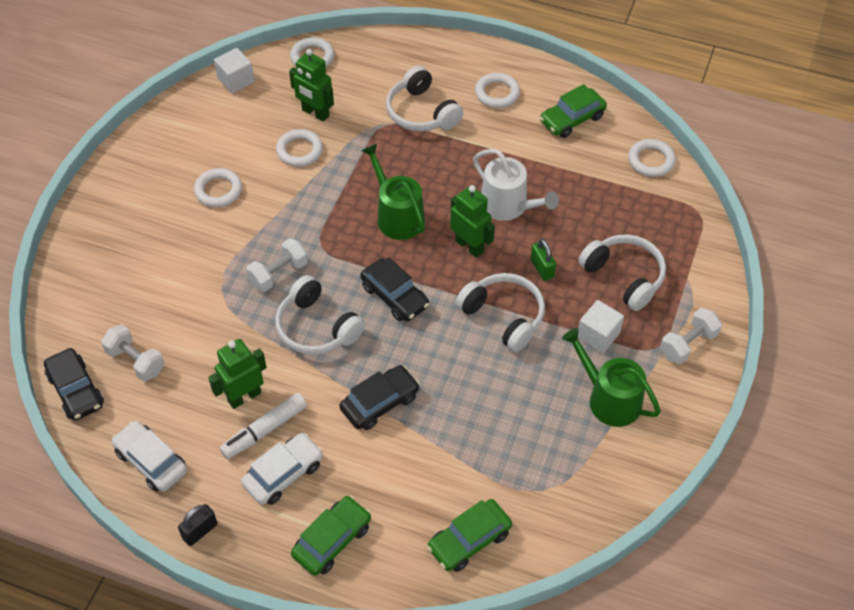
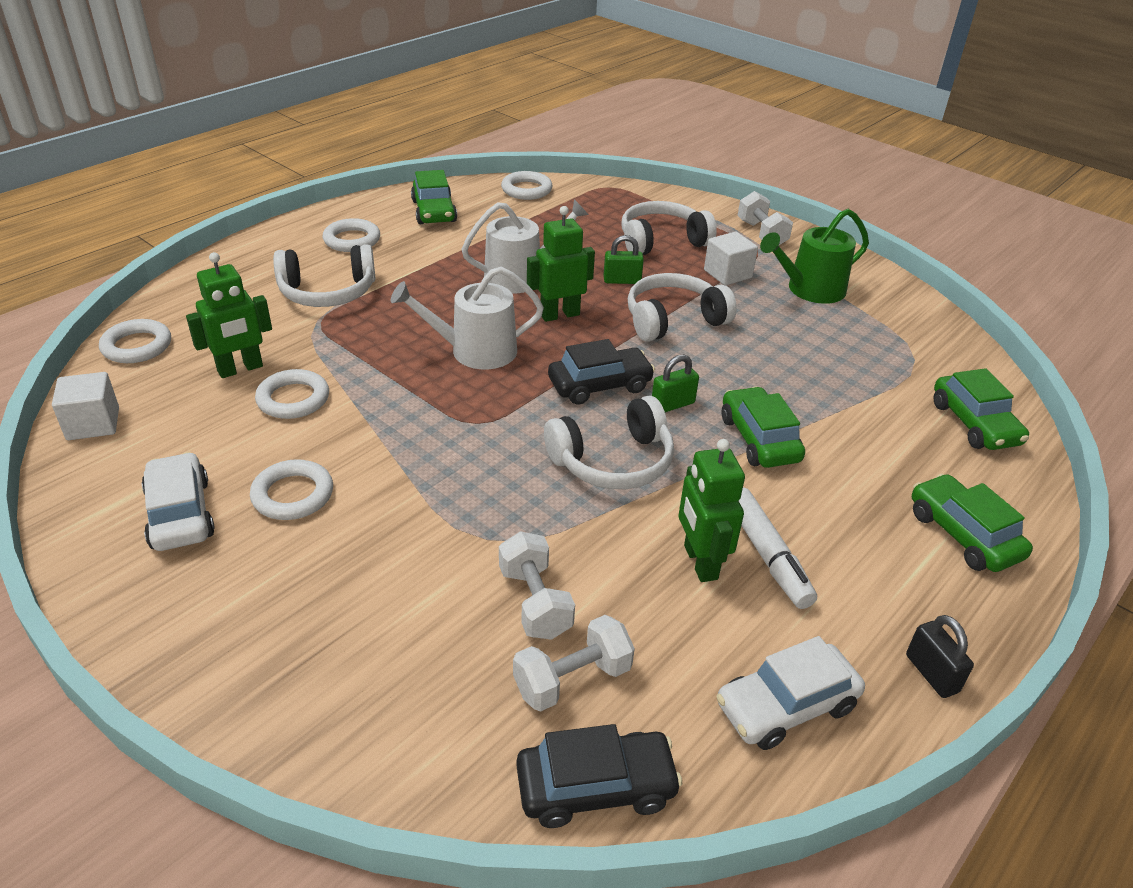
camera: 70 degrees left, 15 degrees down
white car [241,433,323,505] -> white car moved to [142,452,215,551]
white dumbbell [246,238,308,292] -> white dumbbell moved to [499,531,575,640]
black car [339,365,420,430] -> green car [722,387,805,468]
green watering can [361,144,425,240] -> white watering can [391,267,544,369]
none -> green padlock [652,355,699,412]

